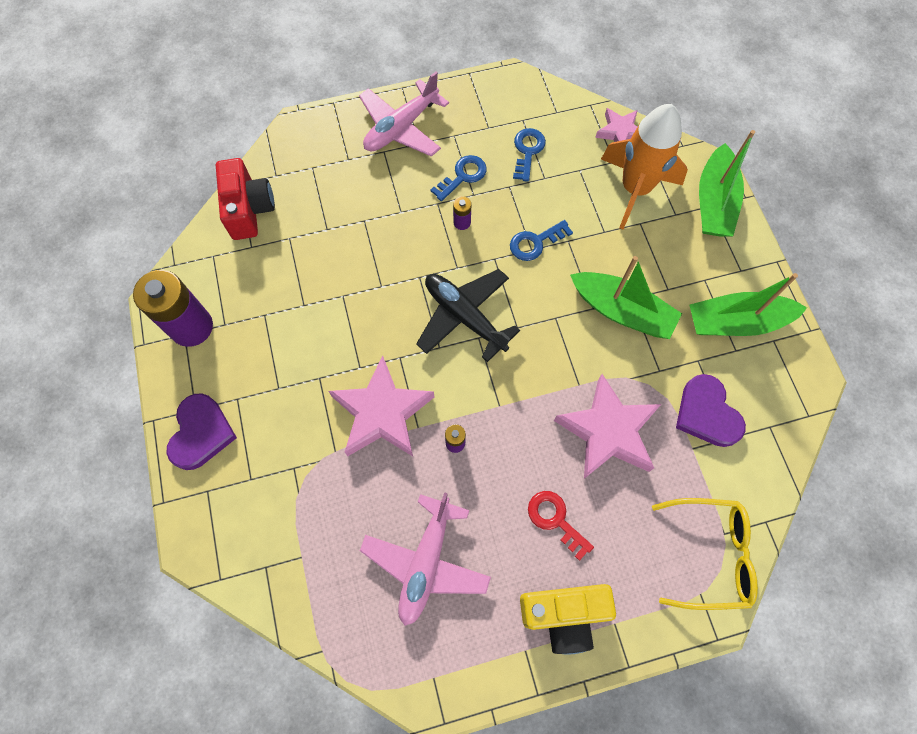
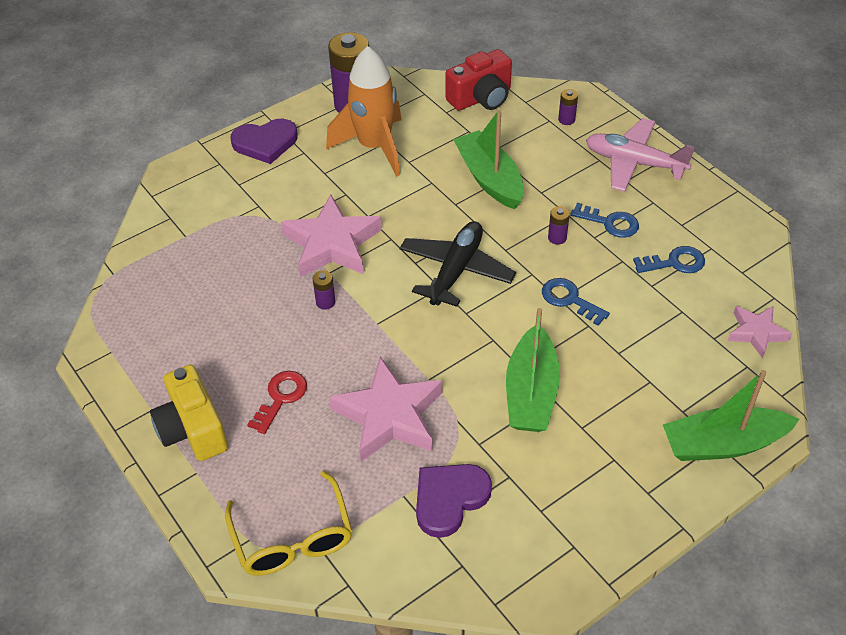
camera: 70 degrees right, 20 degrees down
pink plane [360,492,491,626] -> none
orange rocket [601,104,688,229] -> orange rocket moved to [326,46,401,177]
green boat [690,273,807,336] -> green boat moved to [453,110,524,209]
none -> purple battery [558,89,578,125]

